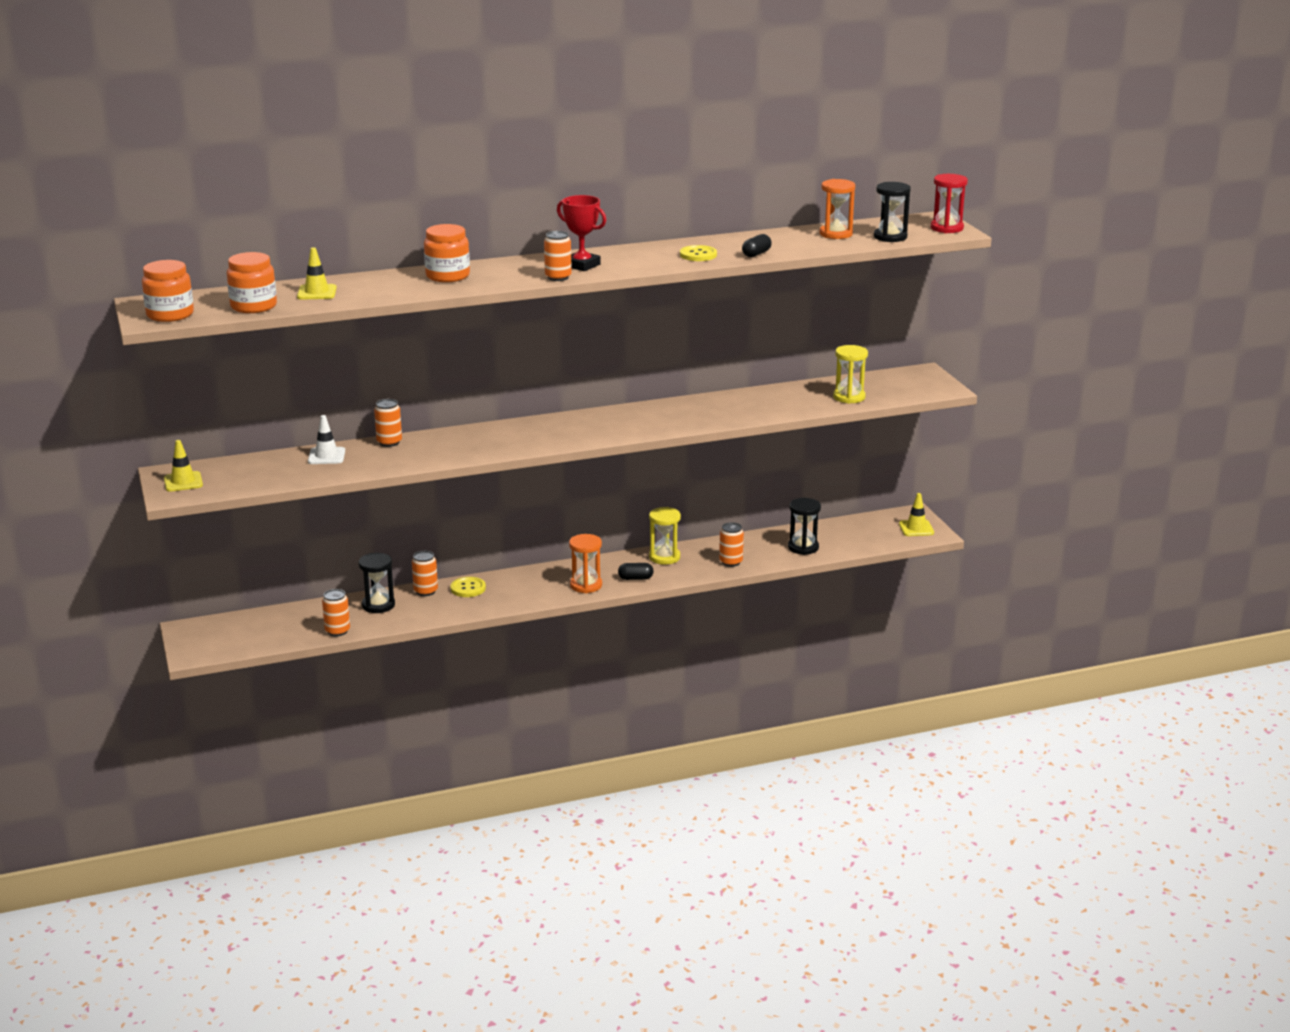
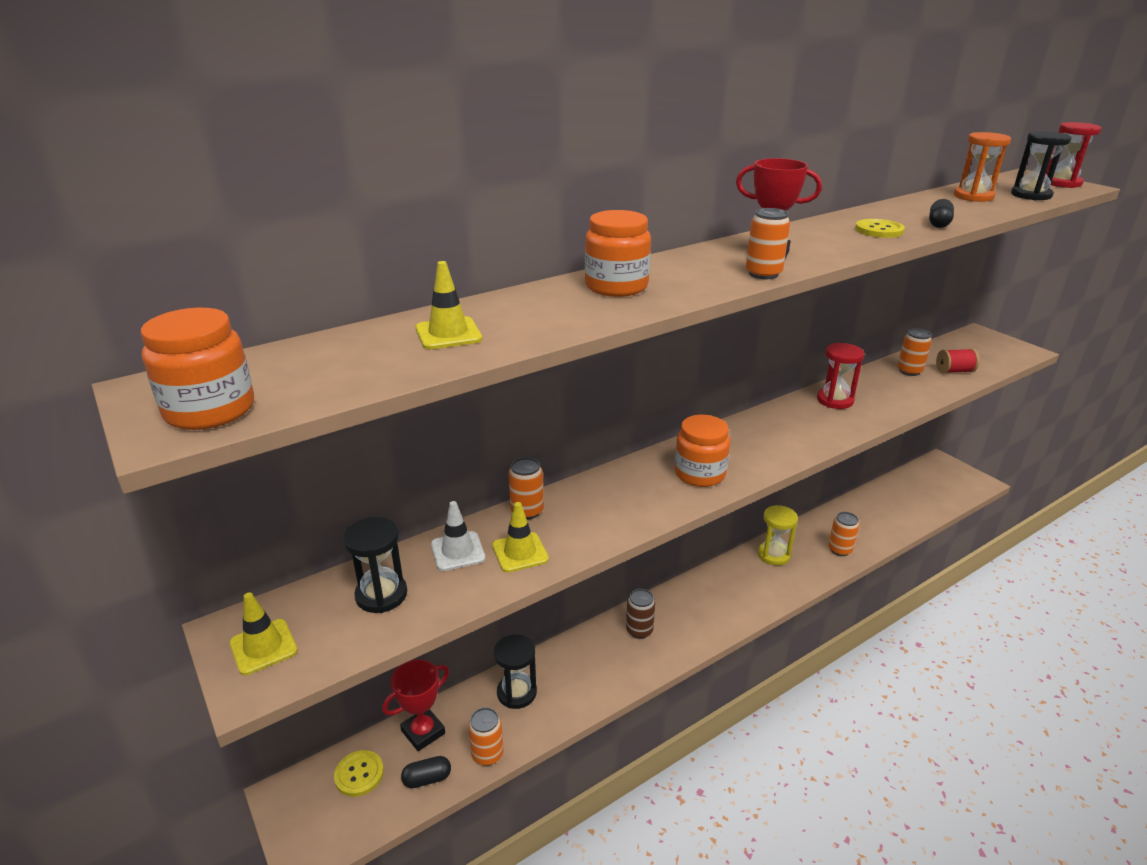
camera: 15 degrees left, 5 degrees up
orange jar [227,252,277,313] -> orange jar moved to [674,415,730,487]
orange can [412,551,438,596] -> orange can moved to [897,329,932,376]
yellow button [450,577,486,597] -> yellow button moved to [334,750,384,797]
orange hourglass [569,534,602,593] -> none
black capsule [618,563,654,580] -> black capsule moved to [401,756,451,789]
black hourglass [788,498,821,555] -> black hourglass moved to [343,517,407,613]
yellow hourglass [833,345,868,404] -> red spool [936,349,979,373]
yellow traffic cone [899,493,934,536] -> yellow traffic cone moved to [492,502,549,573]
none -> red trophy [382,659,449,751]
none -> brown can [626,589,655,639]
none -> red hourglass [817,343,864,409]

